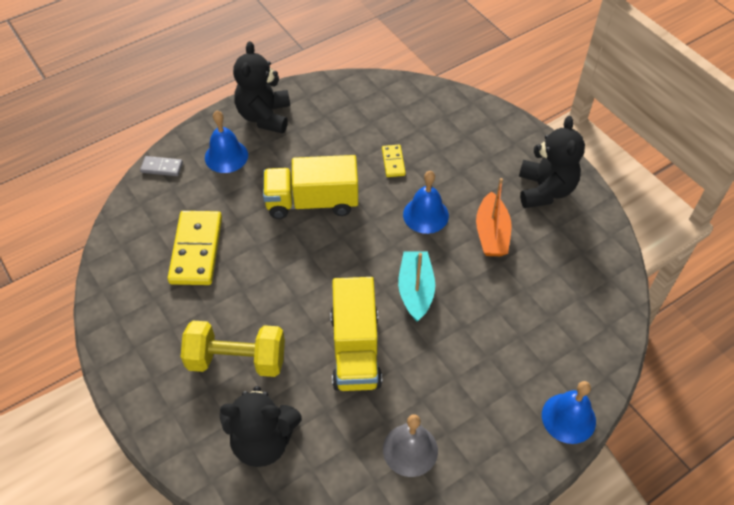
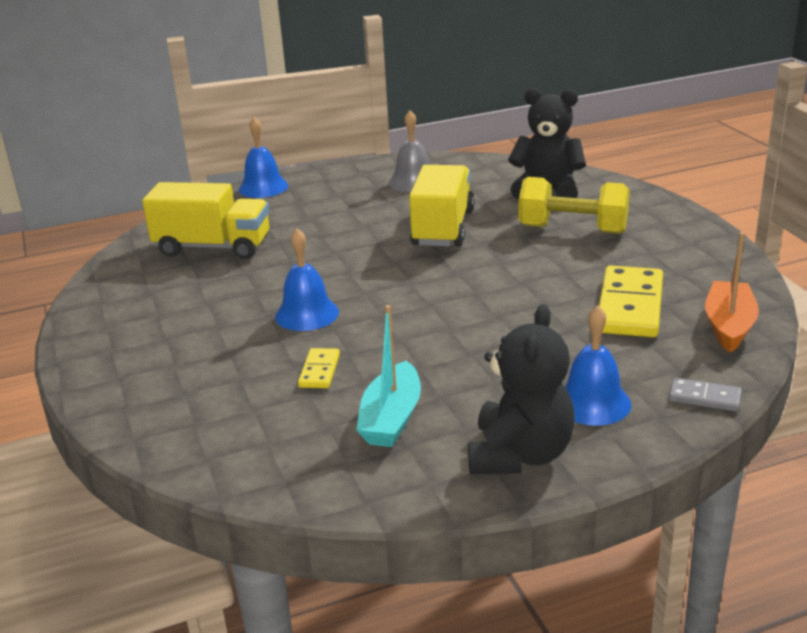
camera: 165 degrees left, 25 degrees down
yellow truck [263,155,358,219] -> yellow truck moved to [142,182,269,259]
turquoise boat [398,251,435,322] -> turquoise boat moved to [356,305,421,447]
orange boat [476,178,511,256] -> orange boat moved to [705,232,759,353]
black teddy bear [519,116,585,208] -> none

